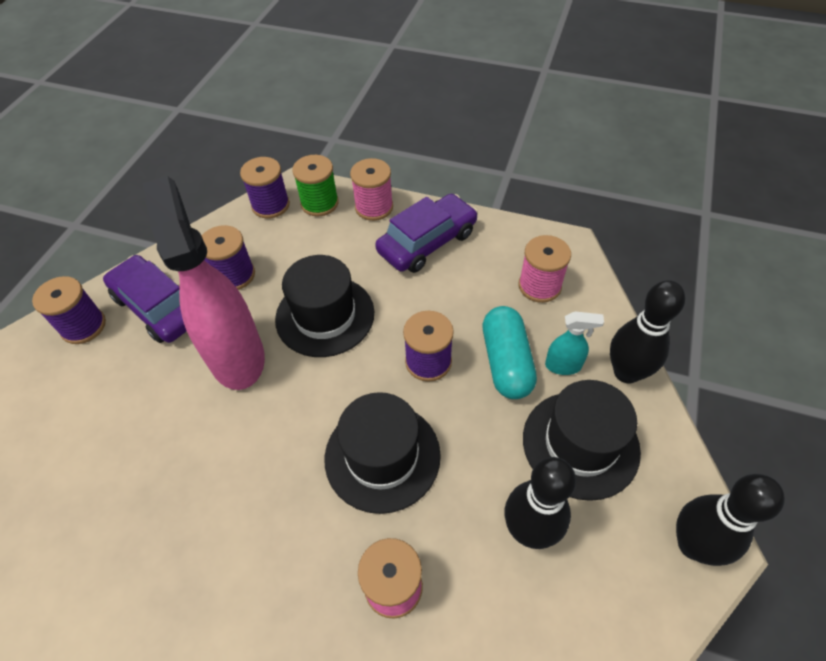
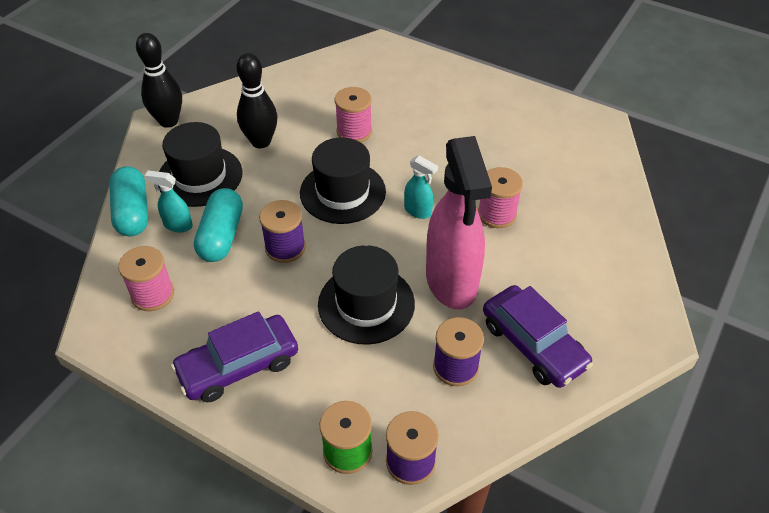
camera: 170 degrees left, 5 degrees down
purple spool [32,276,106,344] -> none
pink spool [350,158,393,221] -> pink spool moved to [478,167,523,228]
black bowling pin [610,280,685,384] -> turquoise capsule [109,166,148,236]
none -> turquoise spray bottle [404,156,438,219]

